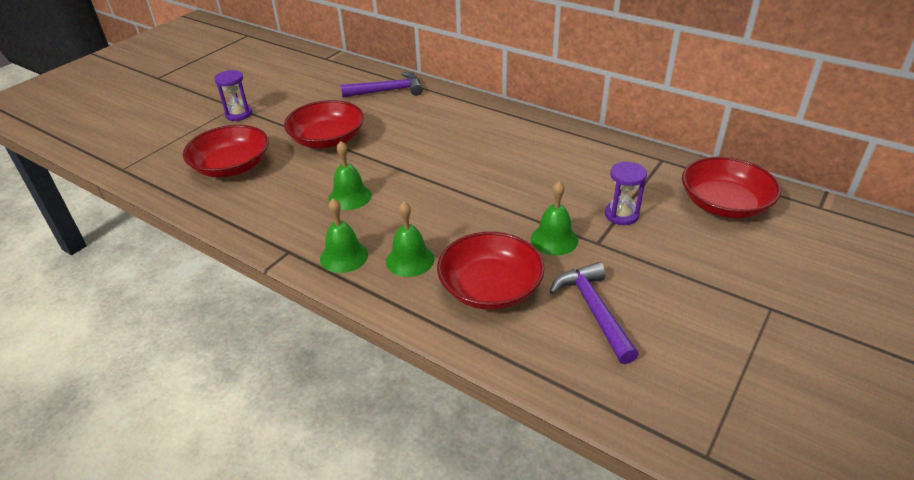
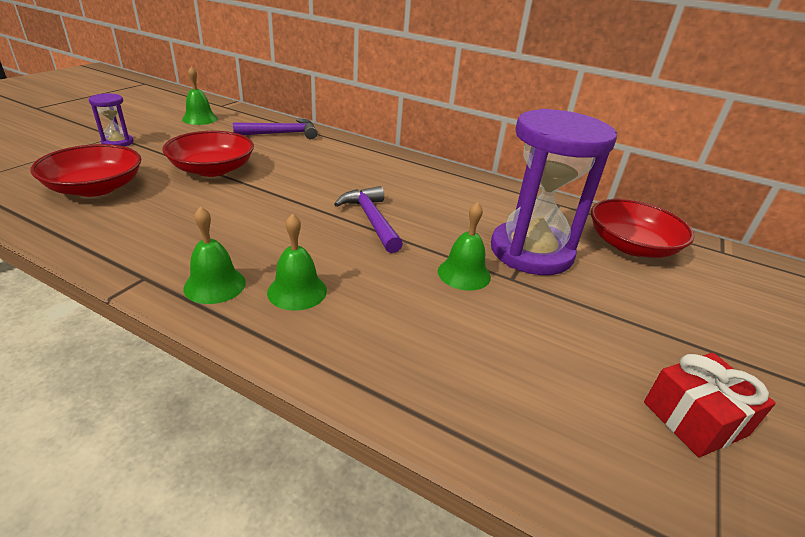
camera: 10 degrees left, 5 degrees down
green bell [329,141,372,210] -> green bell moved to [182,66,218,125]
red bowl [437,232,545,310] -> none
purple hammer [550,262,639,364] -> purple hammer moved to [334,186,403,253]
purple hourglass [605,162,647,225] -> purple hourglass [491,109,617,275], size x2.27
none -> red gift [644,352,776,458]

